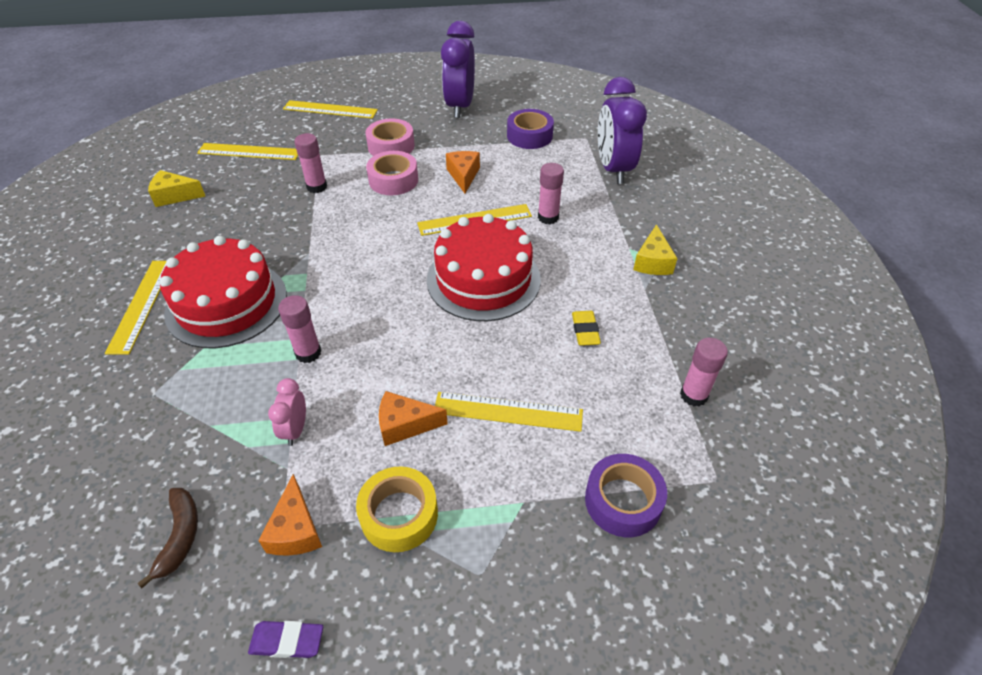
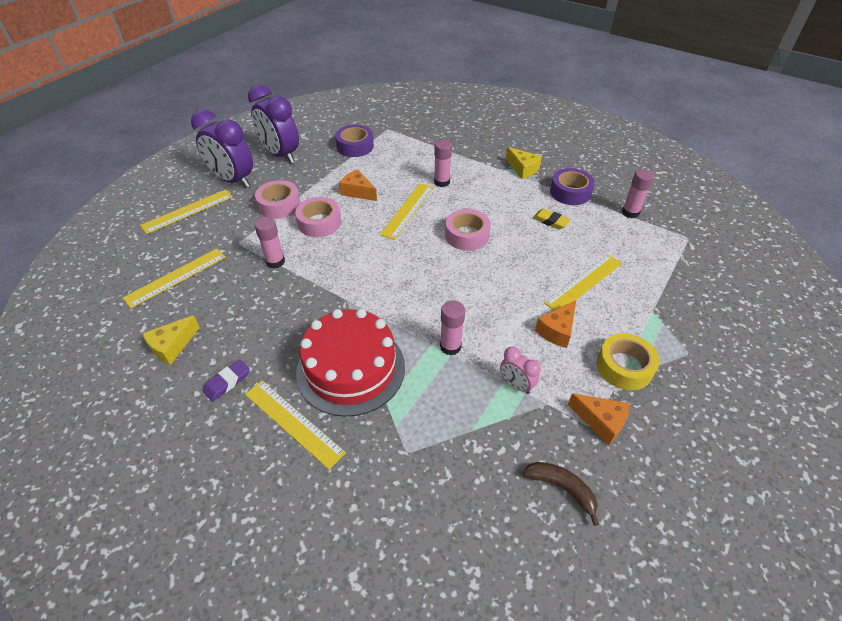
camera: 50 degrees left, 0 degrees up
purple eraser [248,621,323,658] -> purple eraser moved to [203,359,249,402]
red cake [427,214,541,321] -> pink tape [445,209,491,251]
purple tape [585,454,667,537] -> purple tape moved to [550,168,595,205]
purple clock [598,77,647,184] -> purple clock moved to [191,109,253,188]

